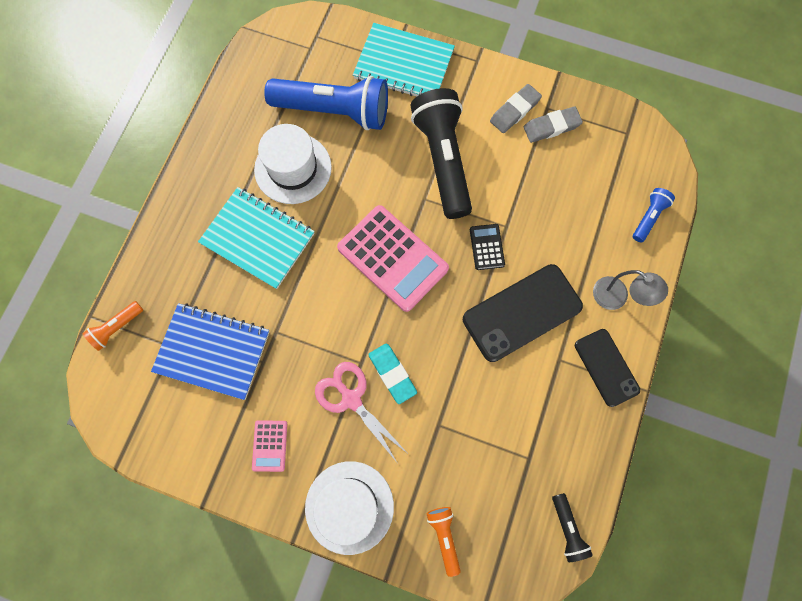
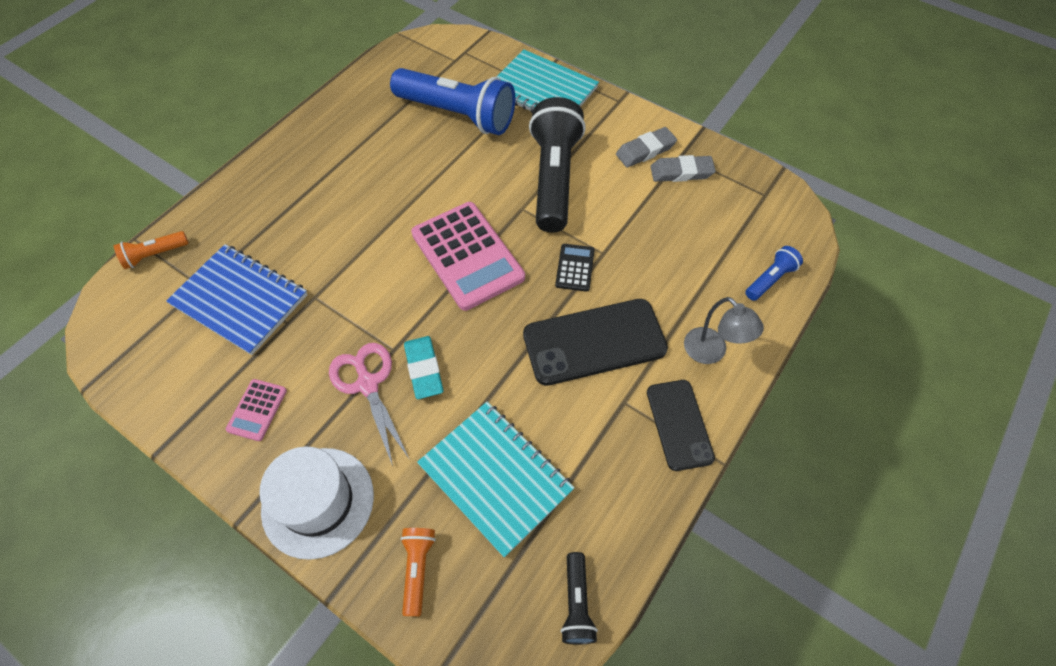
camera: 15 degrees right, 15 degrees down
turquoise notebook [198,187,315,289] -> turquoise notebook moved to [417,402,575,558]
white hat [254,124,332,204] -> none

